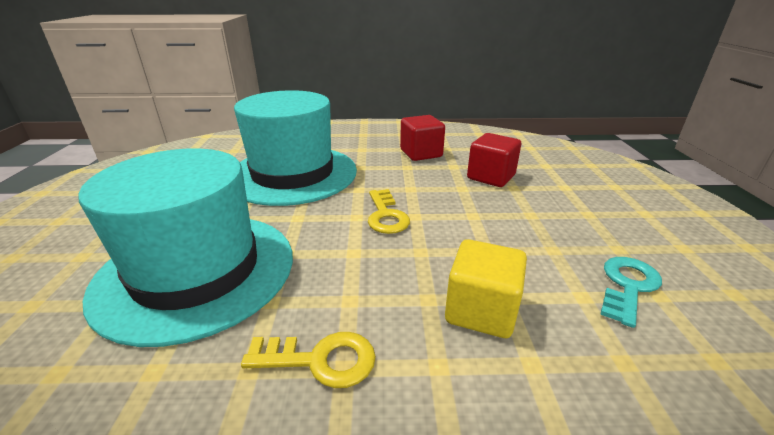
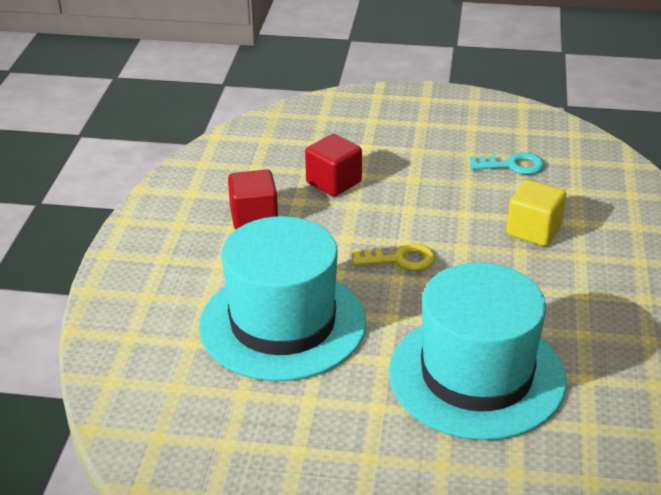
camera: 80 degrees left, 5 degrees up
yellow key [241,332,376,388] -> none
turquoise key [600,257,662,328] -> turquoise key turned 135 degrees clockwise [470,152,545,175]

